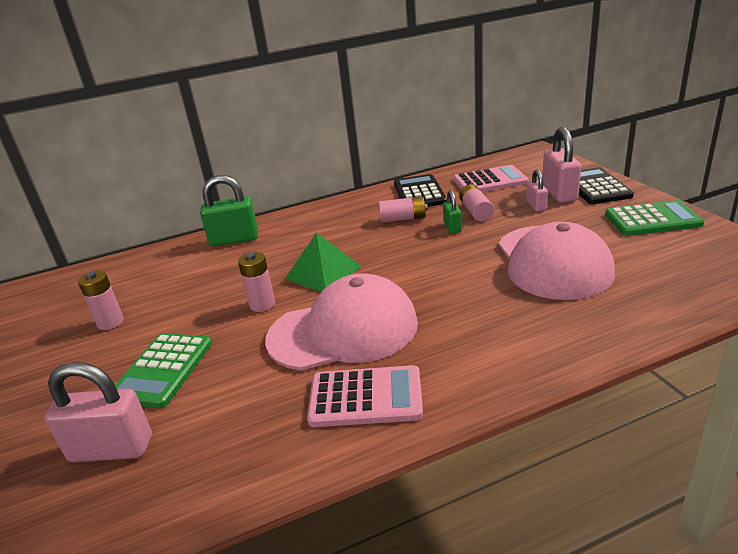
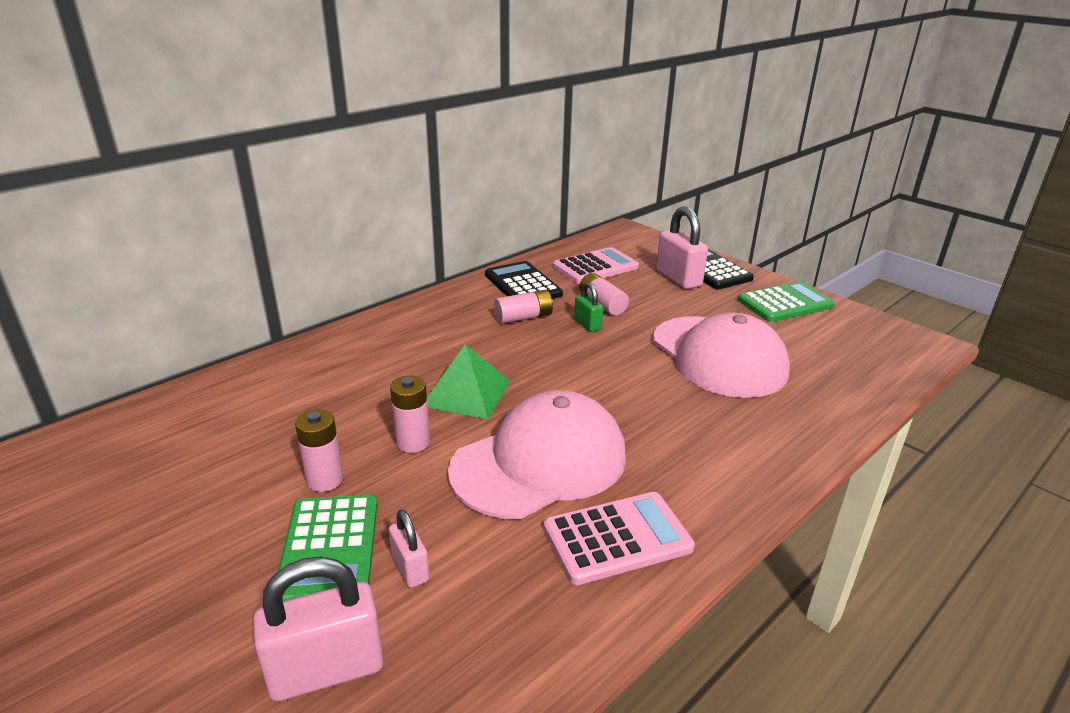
camera: 25 degrees left, 0 degrees up
pink battery [78,271,124,330] -> pink battery moved to [295,409,344,492]
green padlock [200,175,258,246] -> none
pink padlock [526,170,548,212] -> pink padlock moved to [389,509,430,588]

